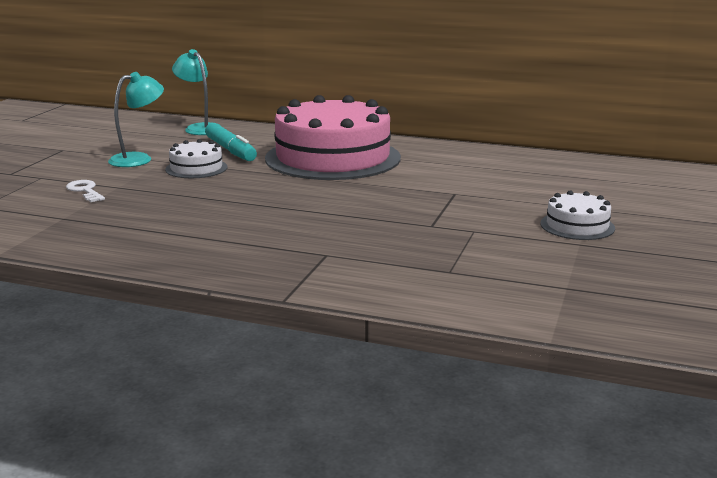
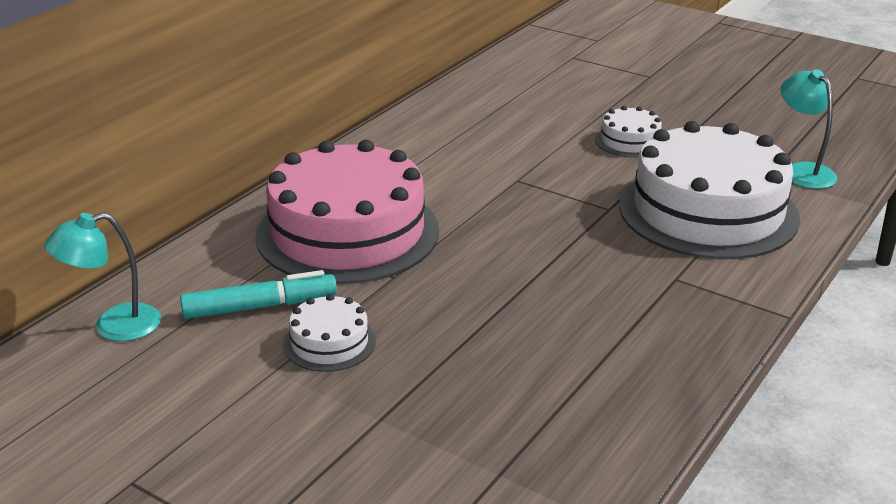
camera: 75 degrees left, 10 degrees up
white key [66,180,105,202] -> none
turquoise lamp [108,72,164,167] -> turquoise lamp moved to [781,69,838,189]
none -> white cake [619,121,800,259]

